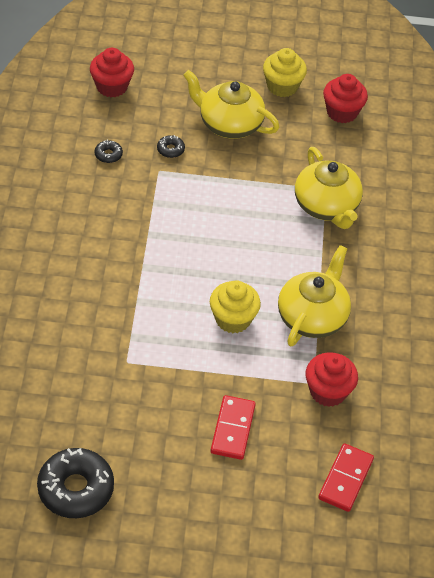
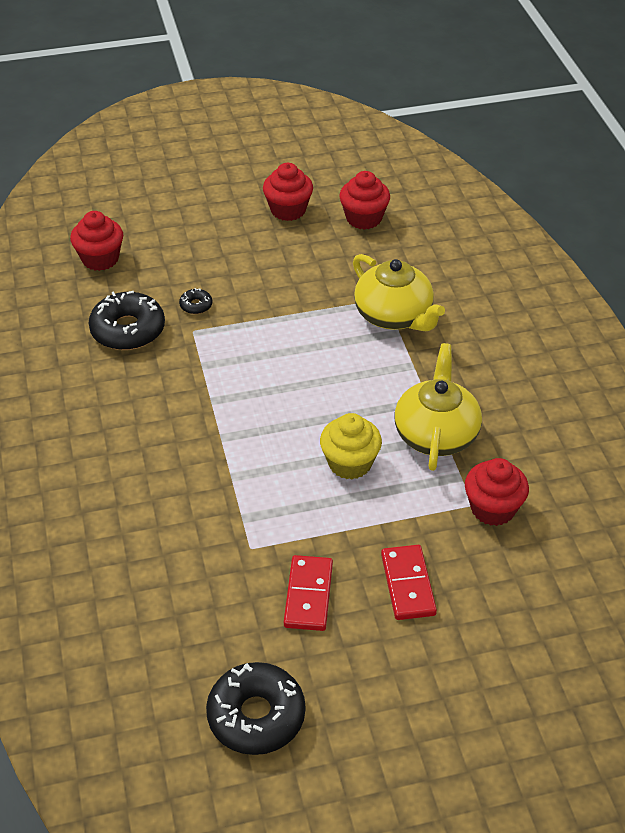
camera: 15 degrees left, 5 degrees down
black donut [95,140,123,163] -> black donut [89,291,165,350], size x2.23
yellow teapot [183,70,279,139] -> none
yellow cupcake [263,48,307,97] -> red cupcake [263,163,313,221]
red domino [318,443,374,512] -> red domino moved to [284,555,333,631]

